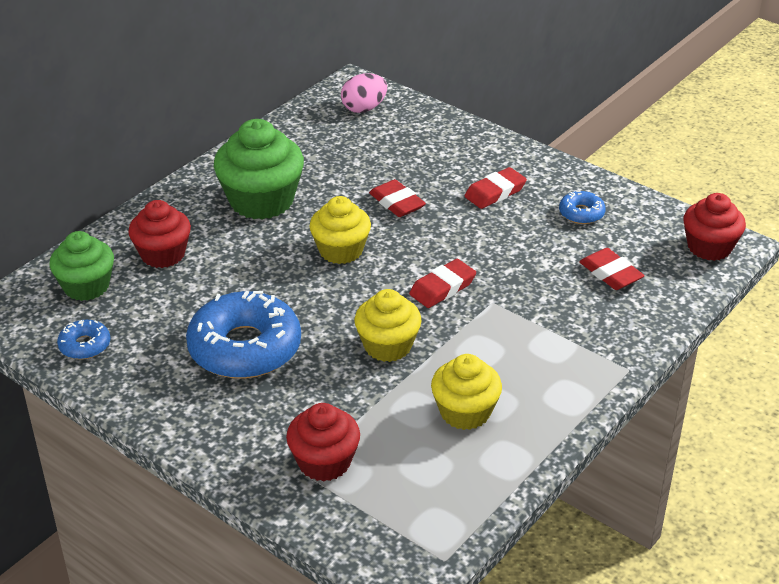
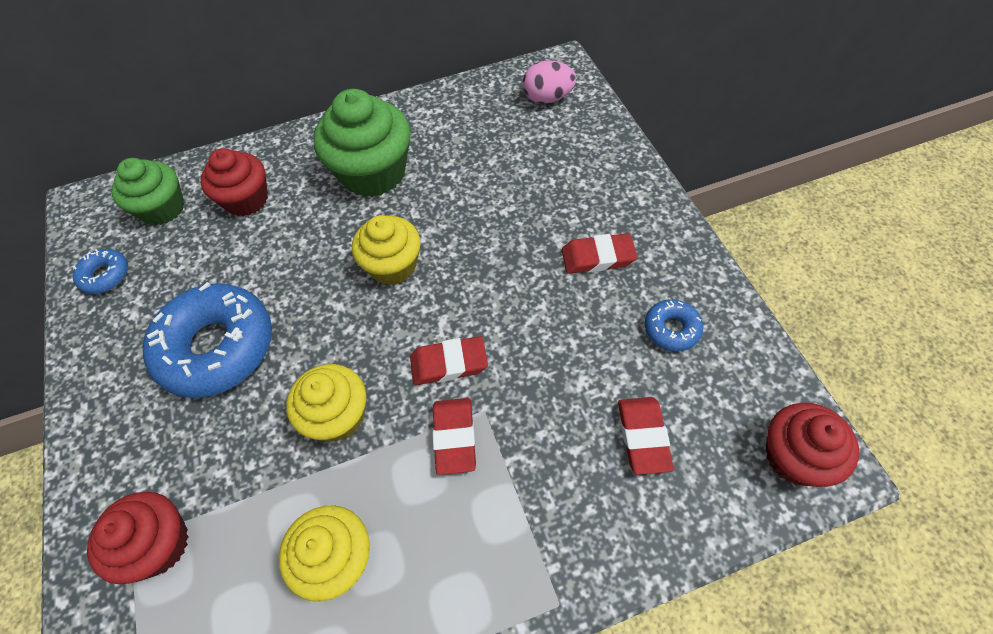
camera: 35 degrees right, 20 degrees up
red eraser [369,179,426,217] -> red eraser moved to [432,398,476,475]

